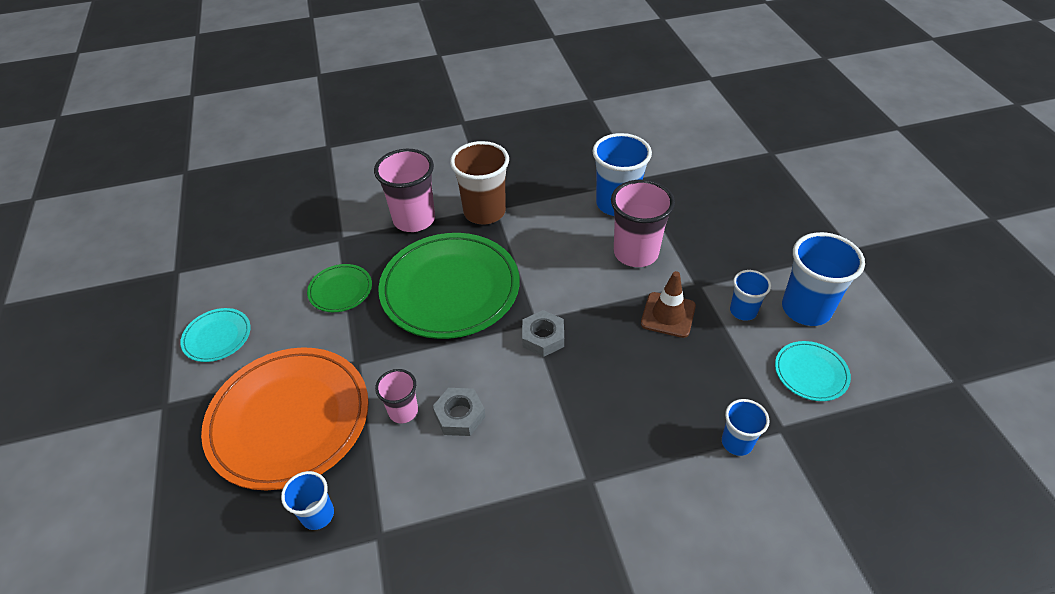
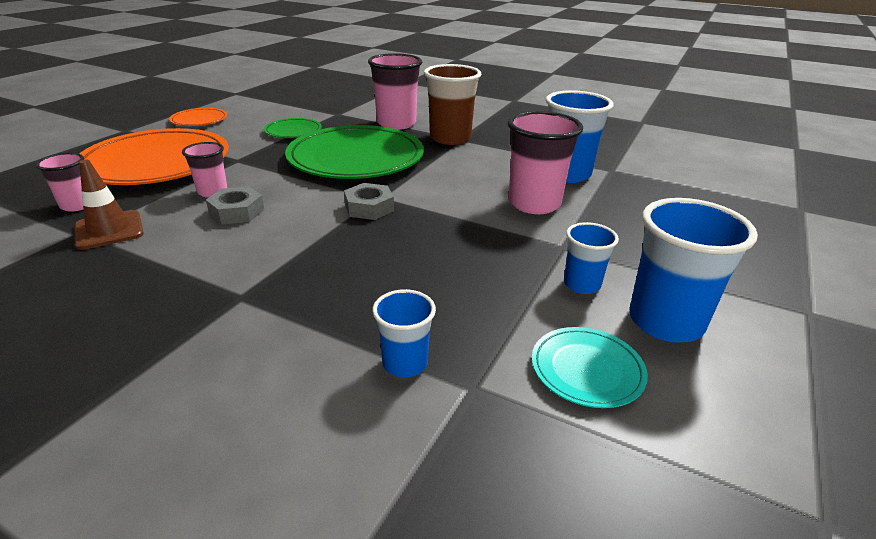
camera: 40 degrees right, 15 degrees down
turquoise plate [180,308,251,362] -> orange plate [169,108,227,126]
blue cup [281,471,334,530] -> pink cup [36,153,84,212]
brown traffic cone [641,271,696,338] -> brown traffic cone moved to [75,160,144,250]

